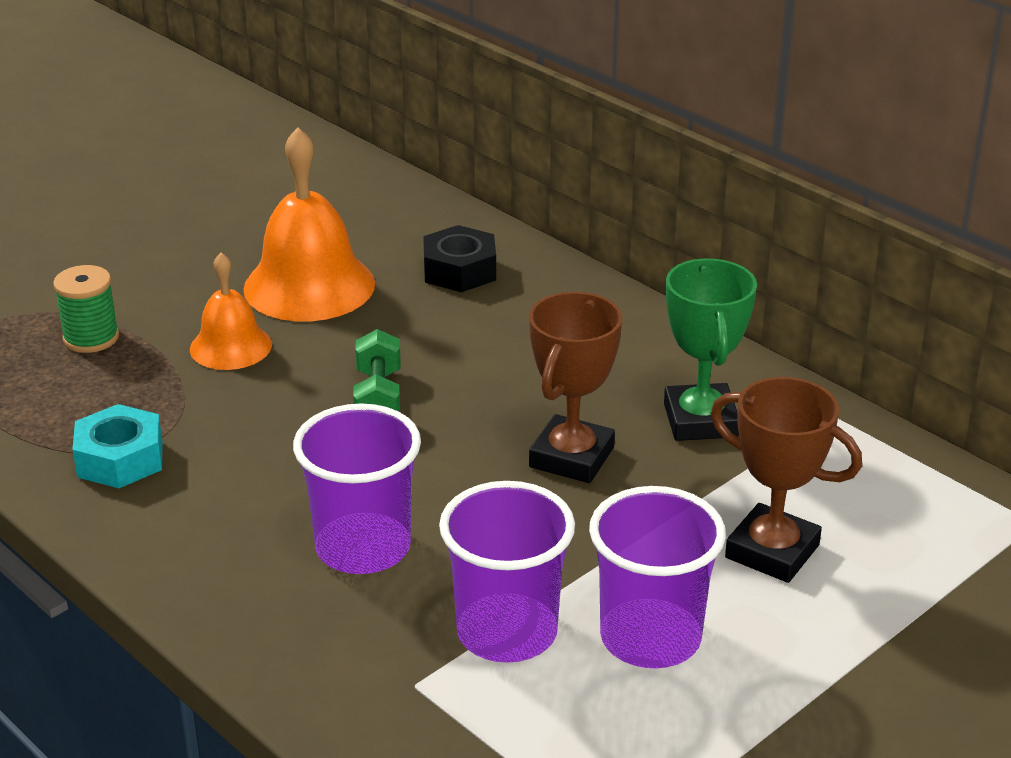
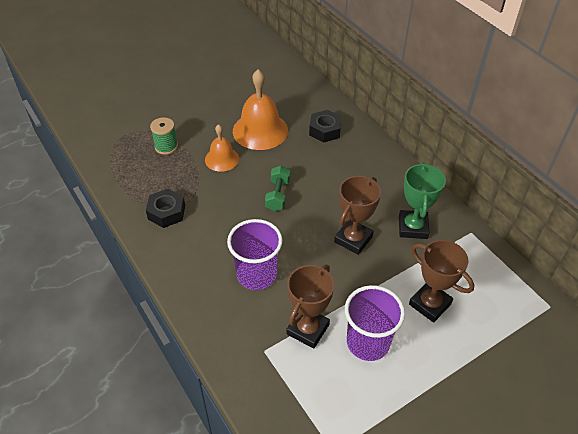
camera: 10 degrees right, 15 degrees up
turquoise nut [72,404,163,488] -> black nut [146,189,185,228]
purple cup [439,481,575,663] -> brown trophy [287,265,334,349]

